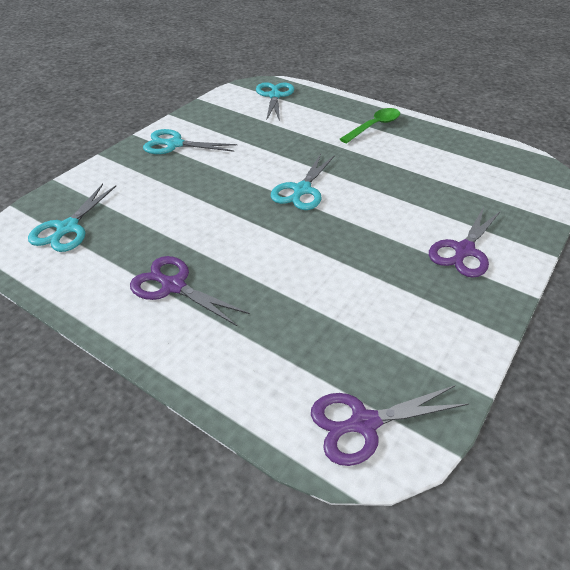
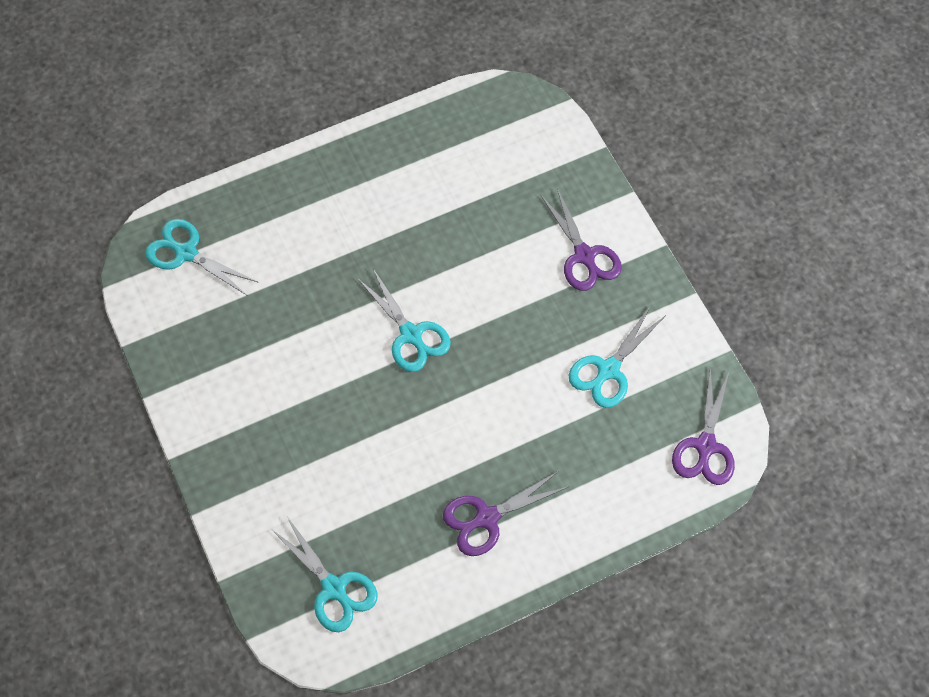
camera: 60 degrees left, 20 degrees up
turquoise scissors [143,129,237,154] -> turquoise scissors moved to [569,305,666,408]
green spoon [340,108,400,143] -> none

